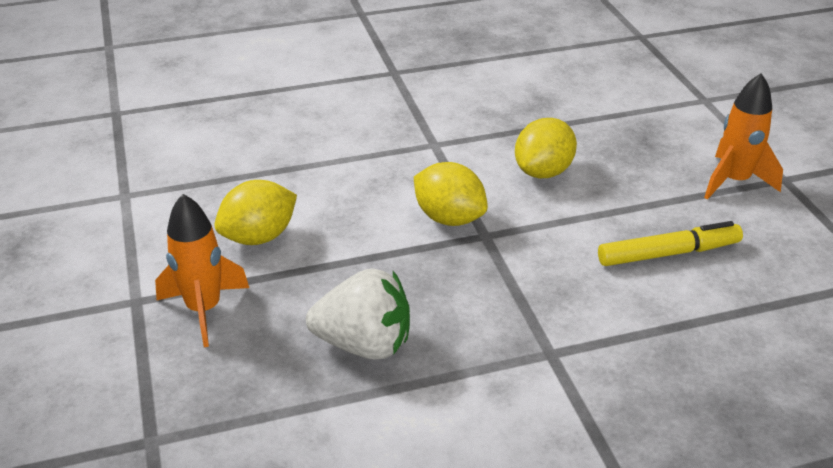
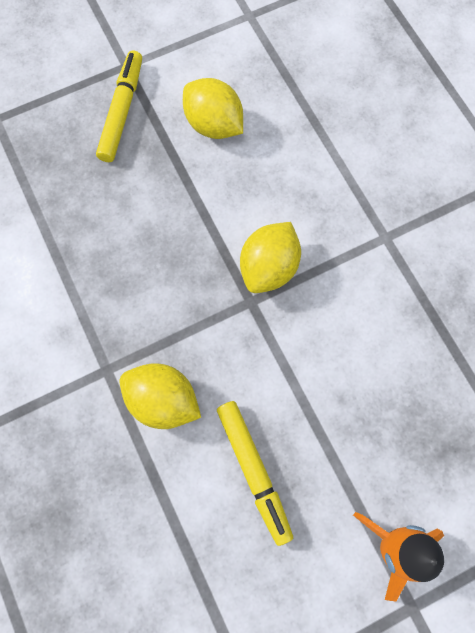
camera: 80 degrees right, 35 degrees up
orange rocket [155,194,249,347] -> yellow marker [96,50,142,162]
white strawberry [306,268,410,359] -> none
yellow lemon [515,118,577,178] -> yellow lemon moved to [119,363,201,429]

